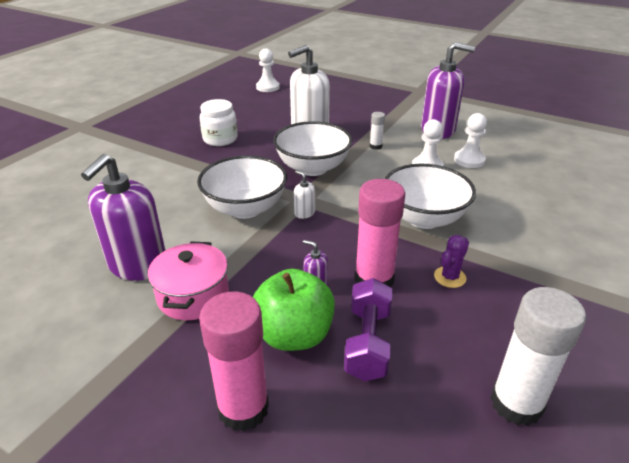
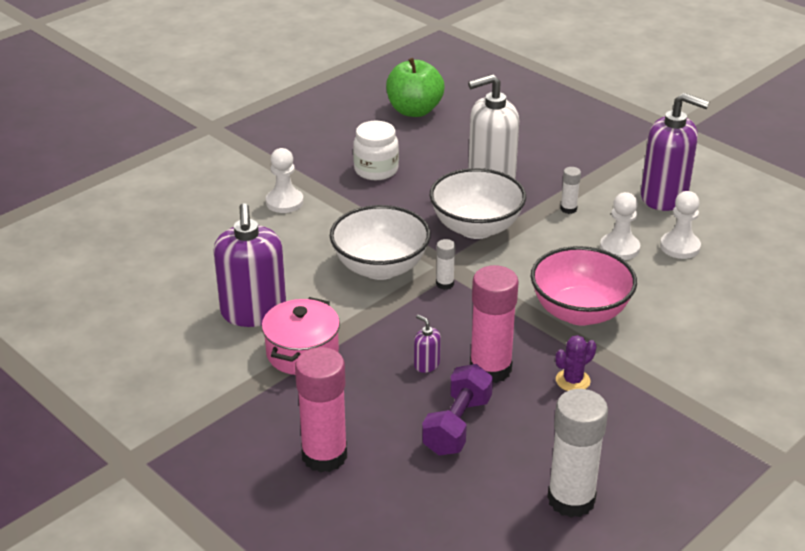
camera: 15 degrees right, 0 degrees up
purple soap dispenser [81,154,166,281] -> purple soap dispenser turned 45 degrees counterclockwise [213,203,286,327]
green apple [253,269,335,351] -> green apple moved to [386,58,445,117]
white pawn [256,48,280,92] -> white pawn moved to [266,148,304,213]
white soap dispenser [294,170,315,219] -> white glue stick [436,239,456,290]
white bowl [384,164,476,229] -> pink bowl [531,246,637,326]

